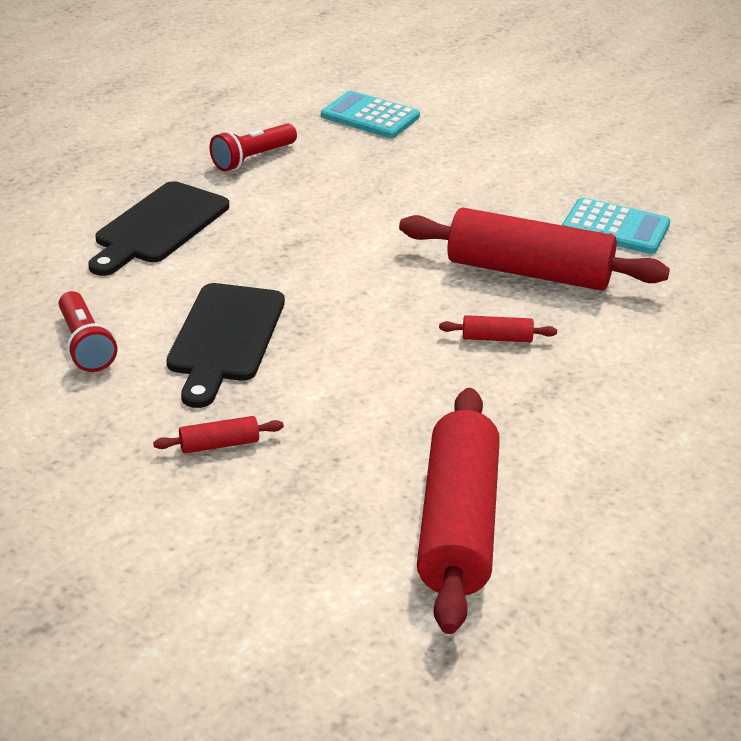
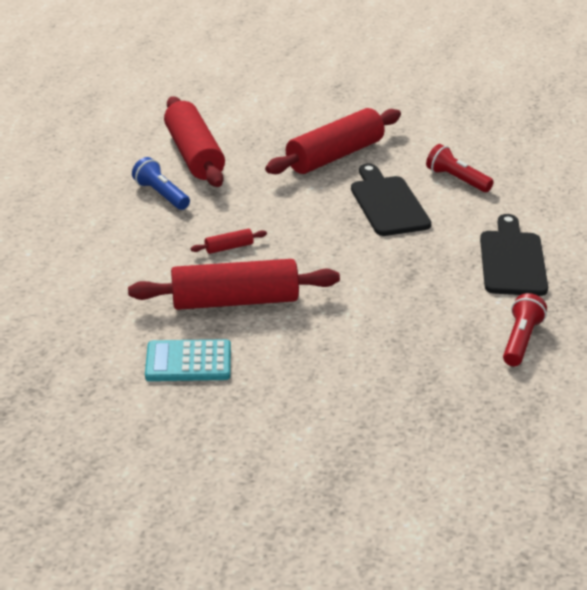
camera: 155 degrees right, 0 degrees up
red rolling pin [153,416,284,453] -> red rolling pin [265,108,401,174], size x2.47
turquoise calculator [321,91,420,138] -> none
none -> blue flashlight [132,157,190,210]

